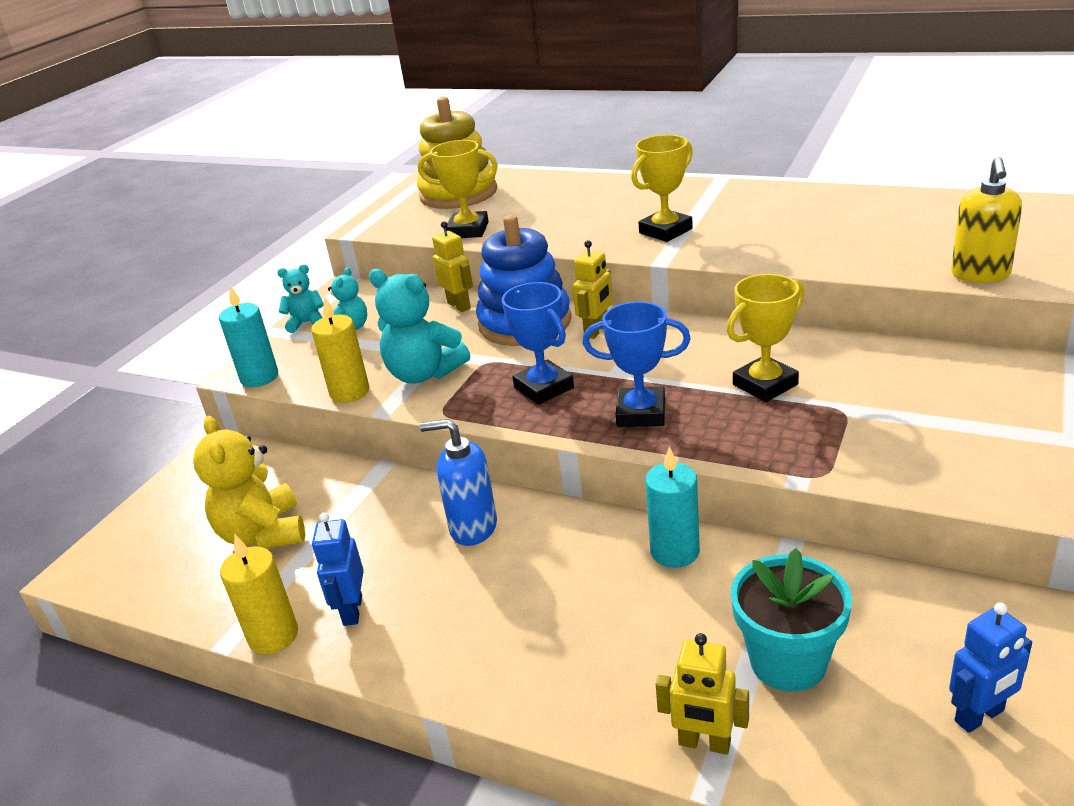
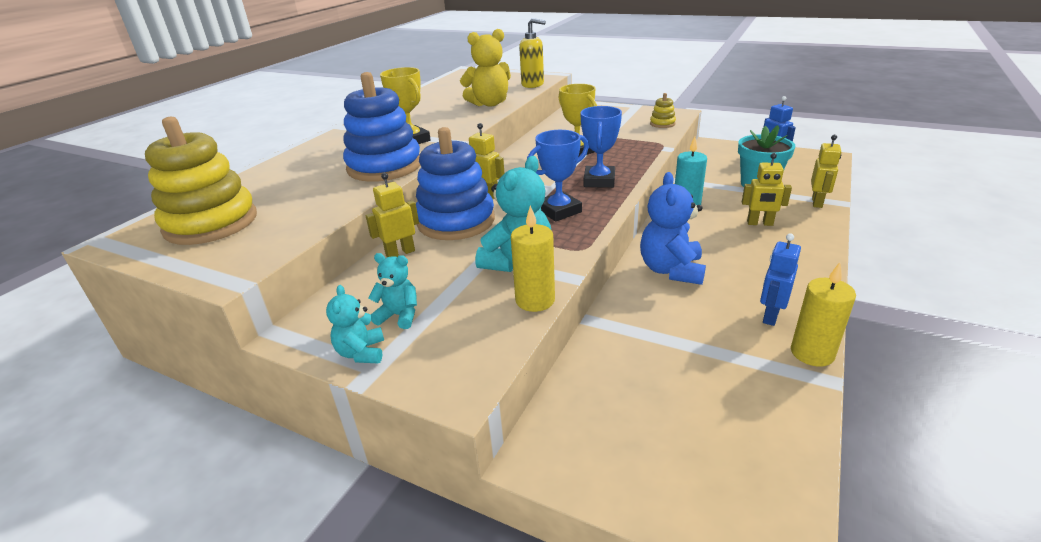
camera: 90 degrees left, 0 degrees up
yellow teddy bear [193,416,305,548] -> yellow teddy bear moved to [460,29,511,106]
turquoise candle [219,286,278,387] -> none
blue robot [312,512,364,626] -> blue robot turned 120 degrees clockwise [760,234,801,326]
yellow trophy [418,140,498,238] -> none
blue soap dispenser [420,419,497,546] -> blue teddy bear [640,172,706,285]
none -> blue stacking toy [343,72,420,182]
none -> yellow stacking toy [650,93,676,128]
none -> yellow robot [742,153,792,226]

